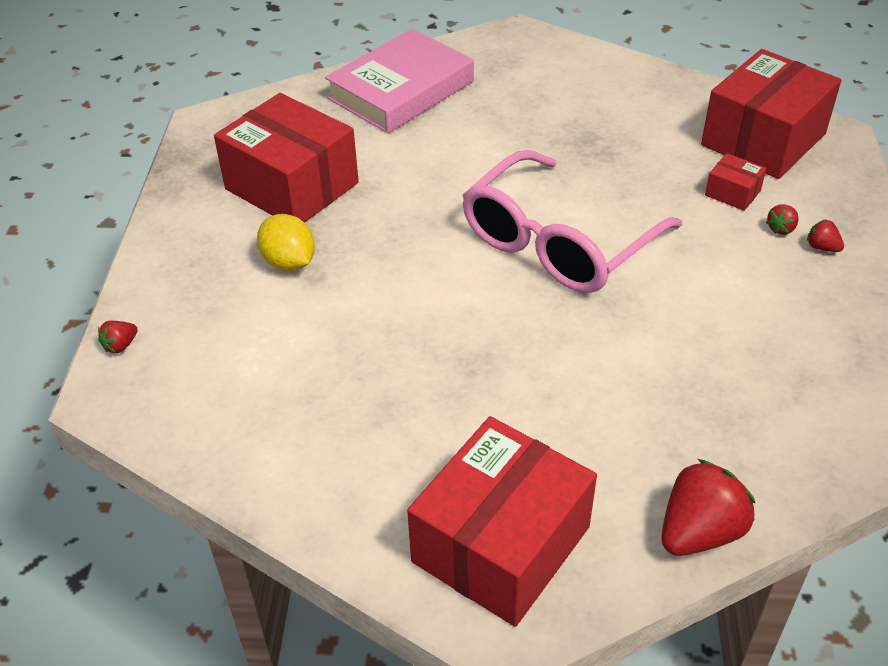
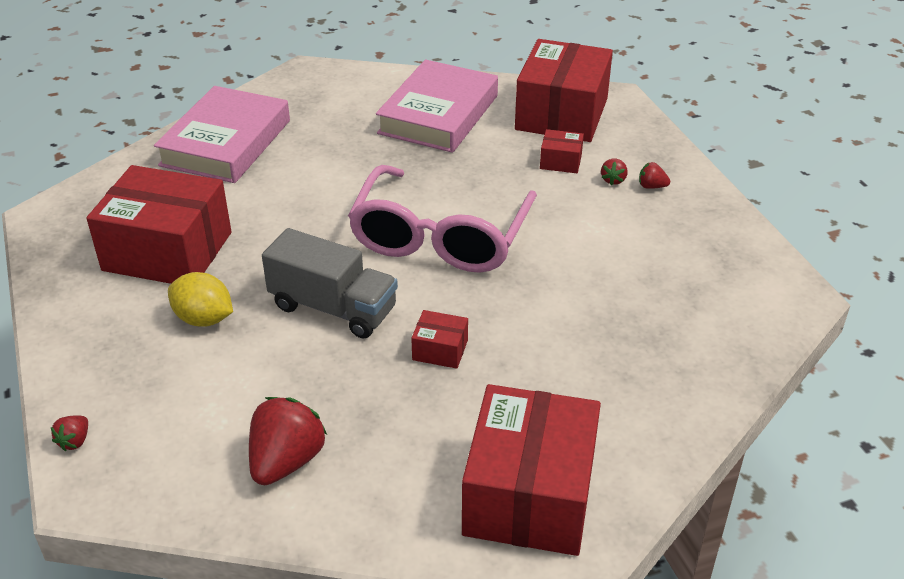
camera: 25 degrees left, 5 degrees down
red strawberry [661,459,755,556] -> red strawberry moved to [249,397,327,485]
none -> grey truck [262,228,398,339]
none -> pink book [376,60,498,153]
none -> red box [411,310,468,369]

